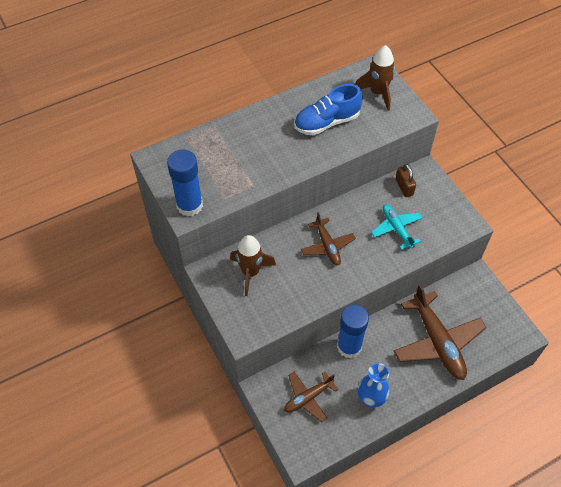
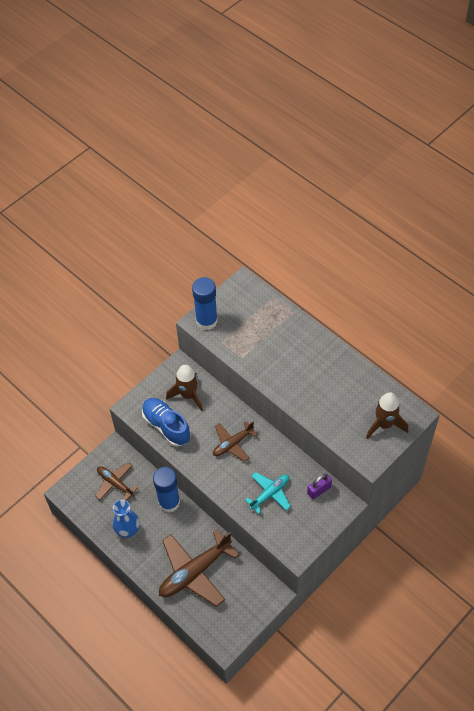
camera: 75 degrees right, 0 degrees up
blue shoe [294,84,363,135] -> blue shoe moved to [142,398,191,447]
brown padlock [396,164,416,197] -> purple padlock [307,474,332,499]

